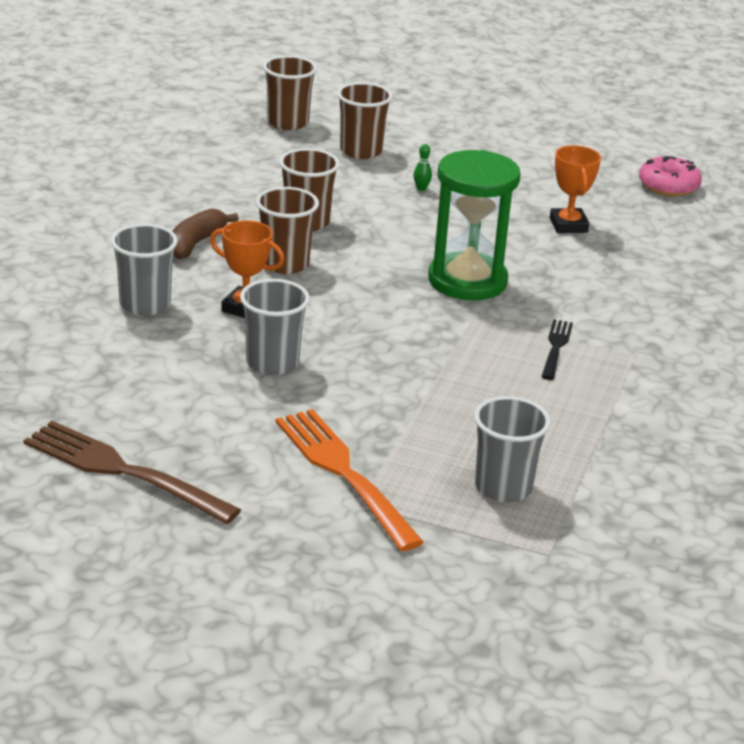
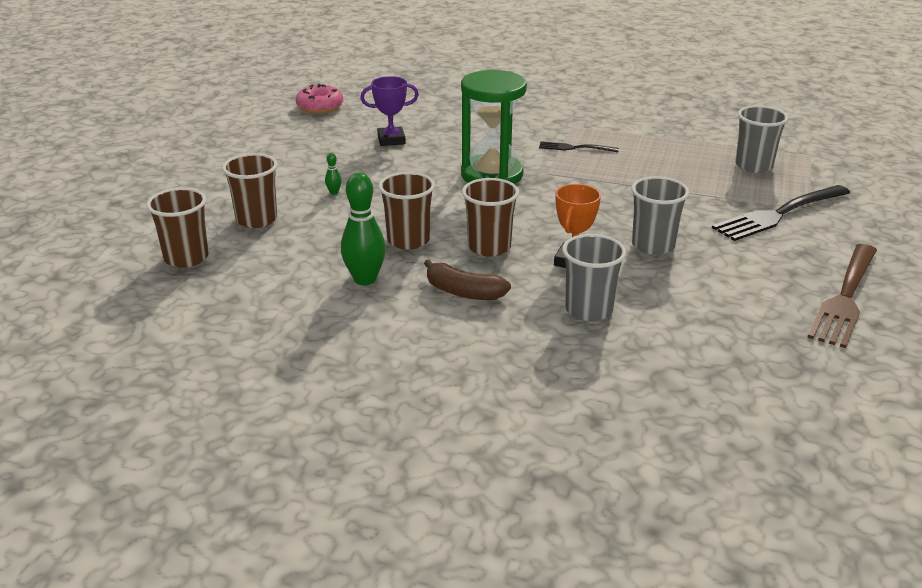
camera: 90 degrees left, 0 degrees up
orange fork [276,409,424,551] -> black fork [712,185,850,241]
orange trophy [550,145,601,233] -> purple trophy [360,76,419,146]
none -> green bowling pin [341,173,386,285]

